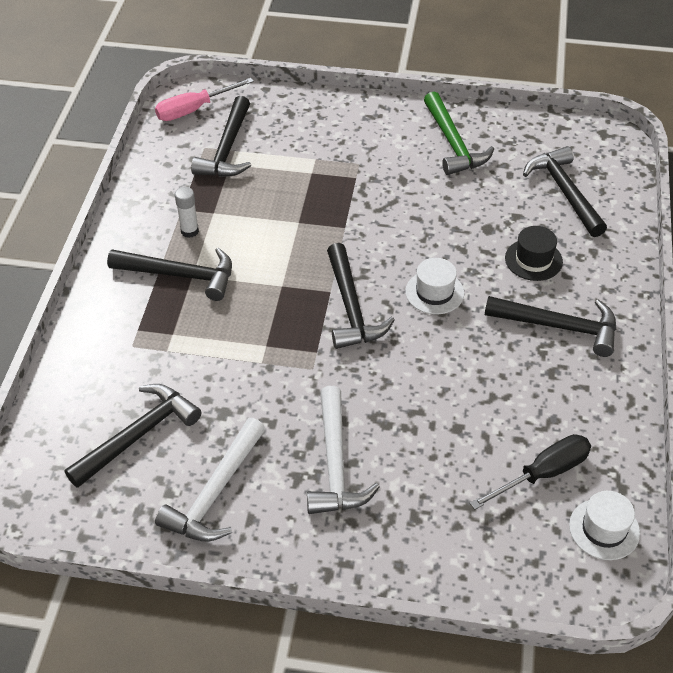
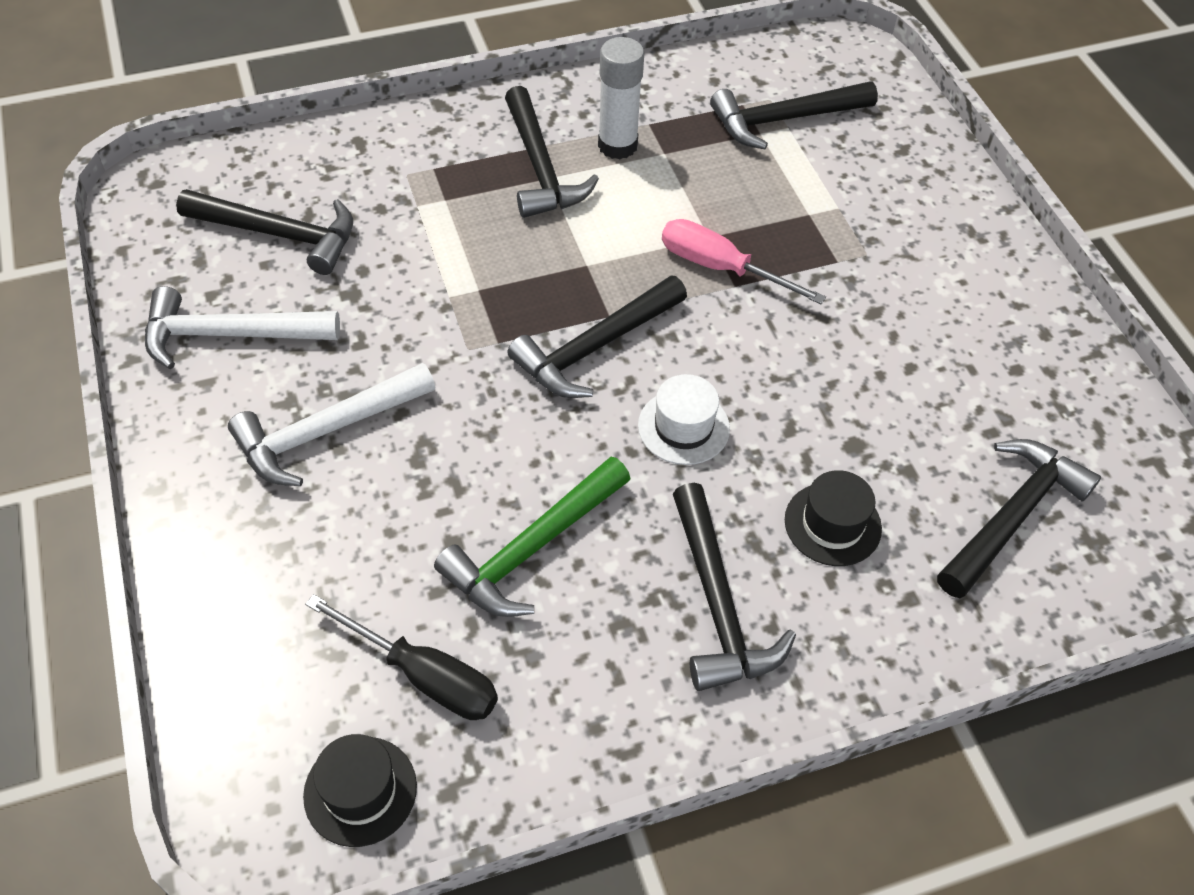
camera: 60 degrees right, 5 degrees up
pink screwdriver [155,78,254,121] -> pink screwdriver moved to [662,219,826,304]
white glue stick [175,187,199,238] -> white glue stick [598,37,644,160], size x1.60
green hammer [424,91,494,175] -> green hammer moved to [434,457,630,617]
white hat [569,491,640,560] -> black hat [303,734,417,847]

